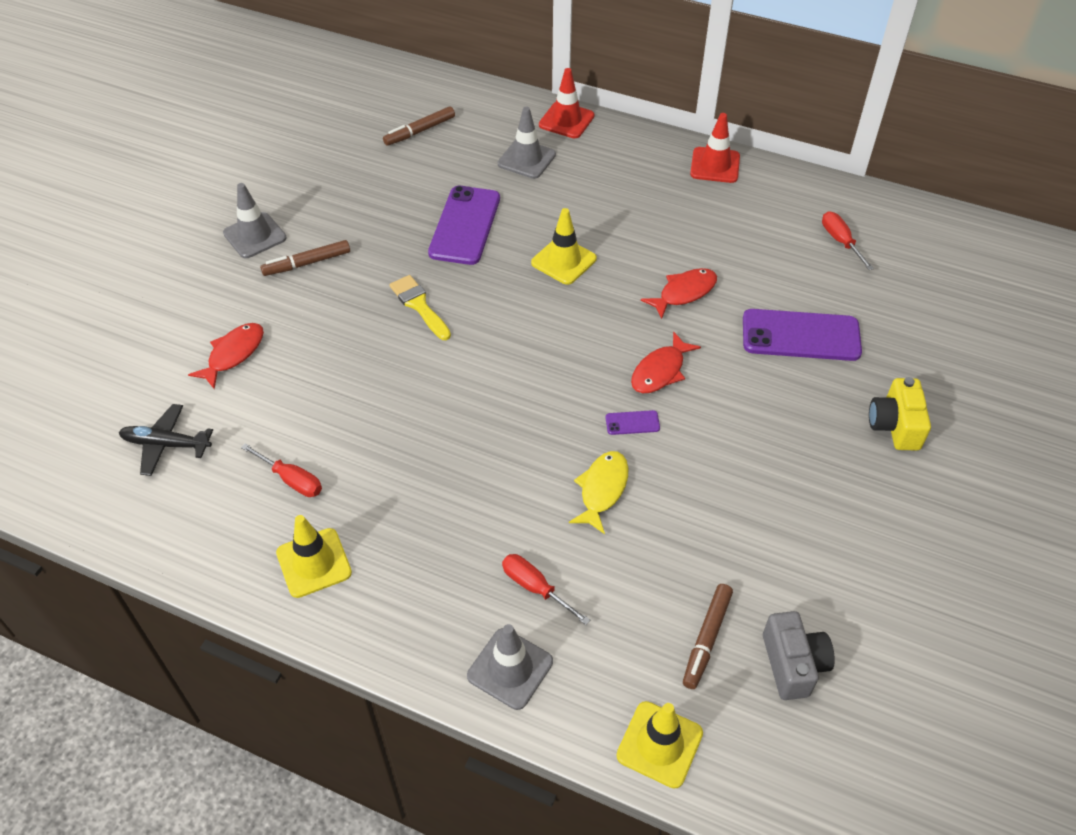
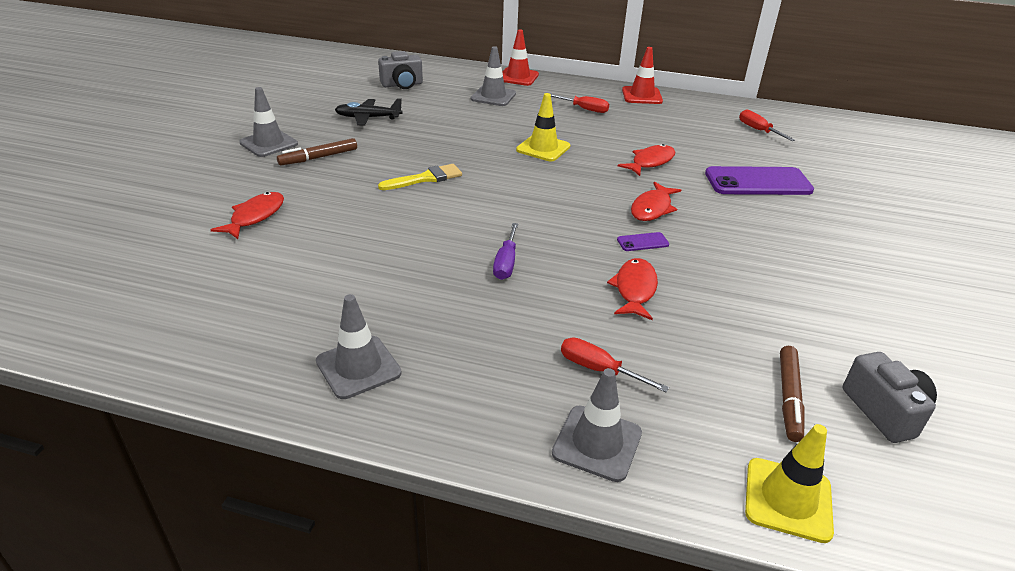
camera: 10 degrees left, 15 degrees down
black plane [119,404,213,476] -> black plane moved to [335,98,403,126]
red screwdriver [241,443,322,497] -> red screwdriver moved to [551,94,609,113]
yellow traffic cone [276,515,352,598] -> grey traffic cone [316,294,402,399]
brown marker [383,106,455,146] -> grey camera [378,51,423,89]
yellow brush [389,275,451,340] -> yellow brush turned 105 degrees clockwise [378,164,462,190]
purple phone [428,186,500,265] -> none
yellow fish [569,451,629,534] -> red fish [607,258,658,320]
yellow camera [869,377,931,450] -> none
none -> purple screwdriver [493,223,518,280]

